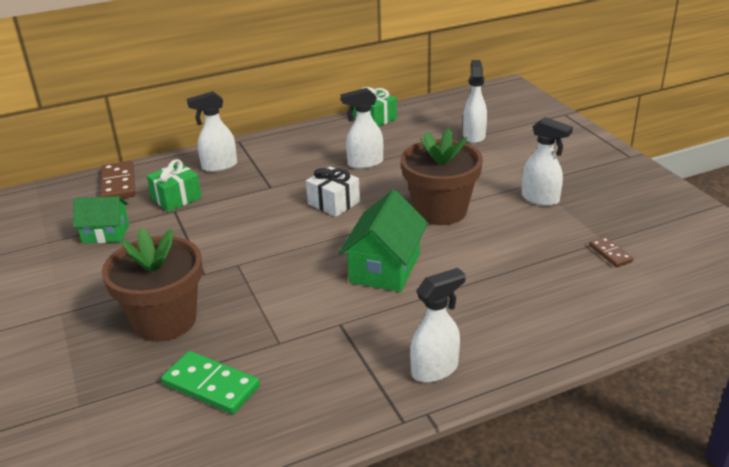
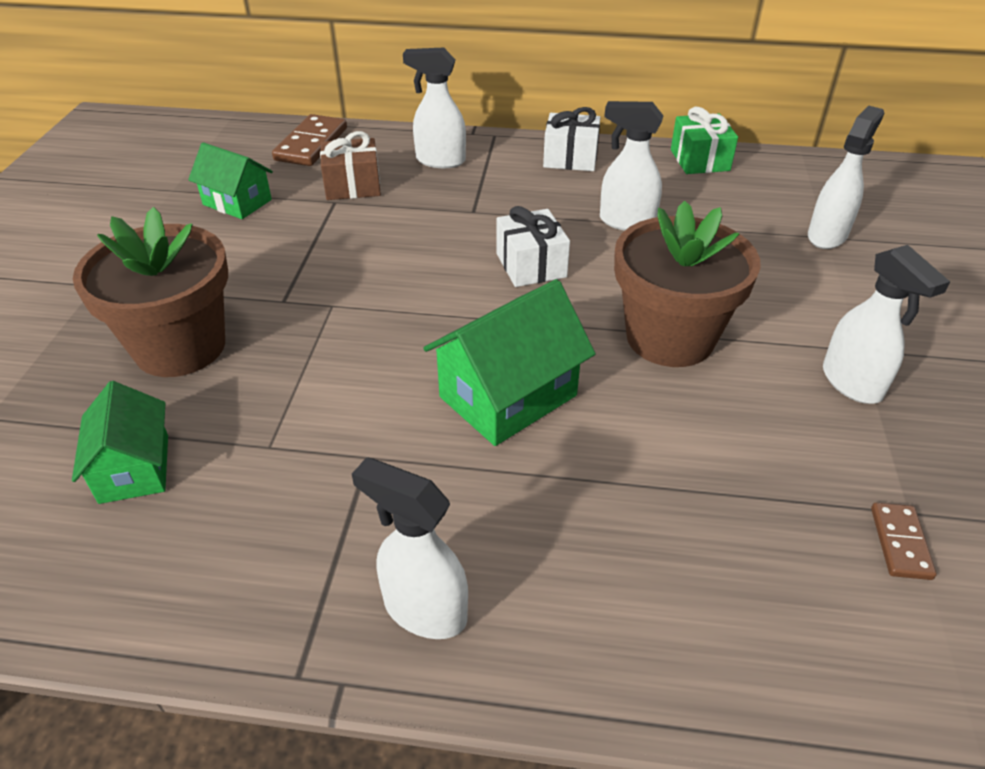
camera: 30 degrees right, 10 degrees up
green gift [147,159,202,212] -> brown gift [320,131,381,200]
green domino [161,351,260,414] -> green house [72,381,168,504]
white spray bottle [410,268,466,383] -> white spray bottle turned 150 degrees counterclockwise [352,457,468,639]
none -> white gift [543,107,600,171]

